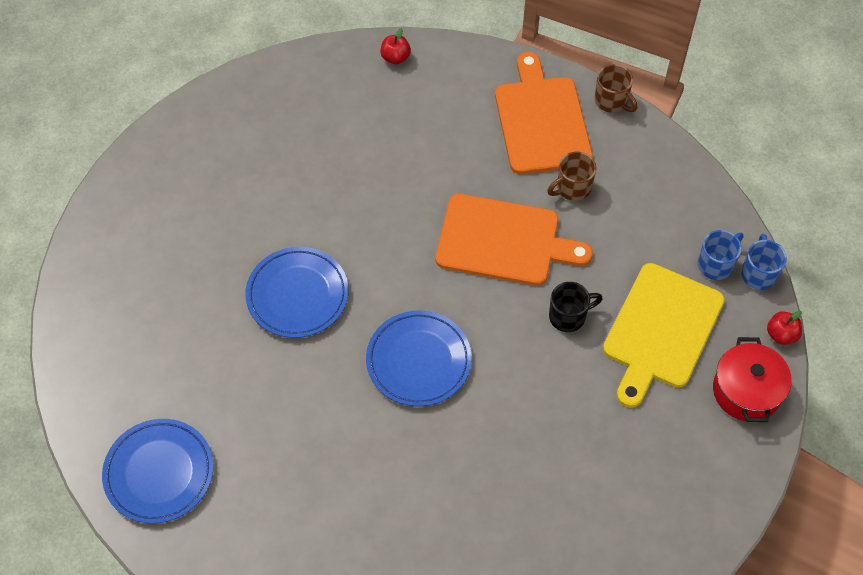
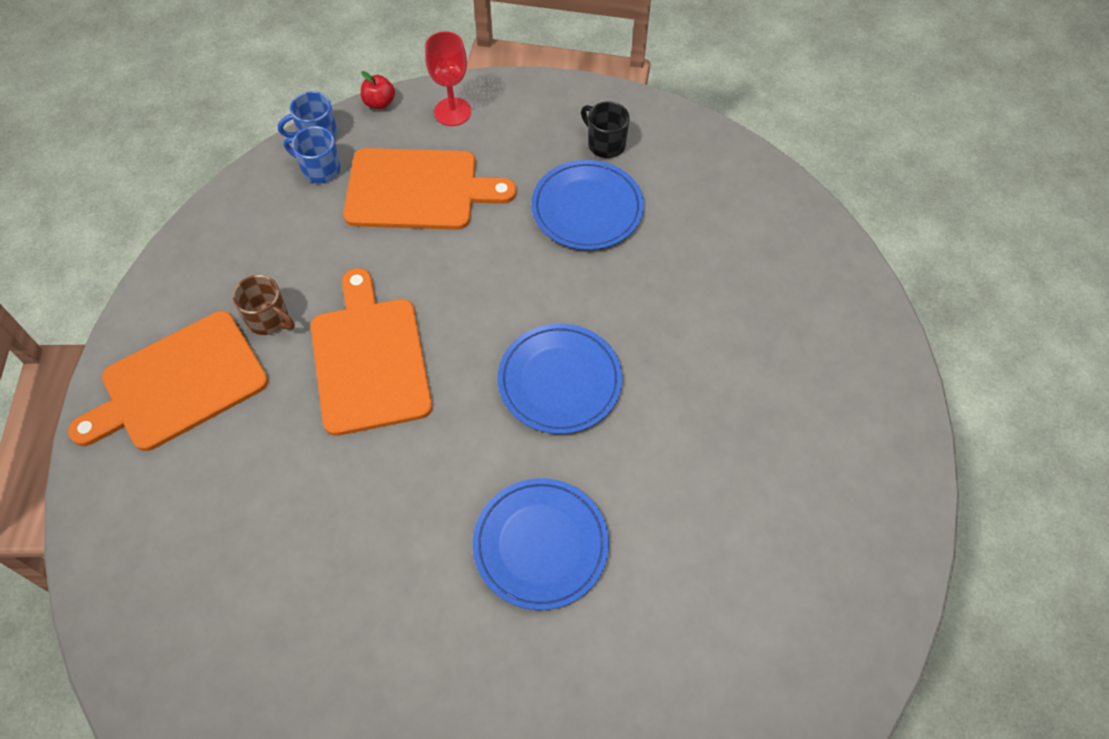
camera: 115 degrees left, 0 degrees up
blue plate [102,419,214,524] -> blue plate moved to [531,160,644,250]
red apple [380,28,411,64] -> none
black mug [549,282,603,332] -> black mug moved to [581,102,629,158]
brown mug [595,64,637,113] -> none
yellow cutting board [603,263,725,408] -> orange cutting board [343,148,516,230]
red pot [713,337,792,422] -> red goblet [425,31,471,126]

